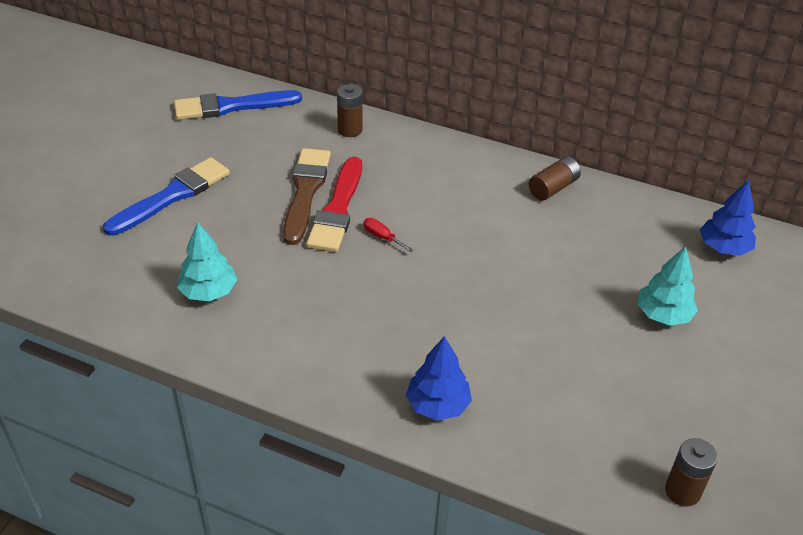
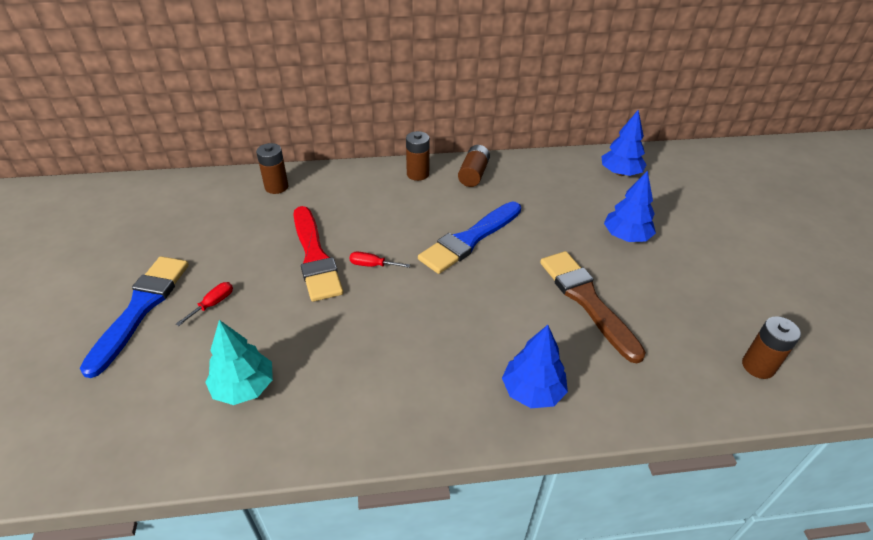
camera: 30 degrees left, 0 degrees up
blue brush [174,90,302,120] -> blue brush moved to [418,202,521,274]
brown brush [283,148,331,245] -> brown brush moved to [540,251,646,363]
turquoise tree [637,246,698,326] -> blue tree [604,170,656,242]
none -> red screwdriver [176,282,233,326]
none -> brown battery [406,131,430,181]

